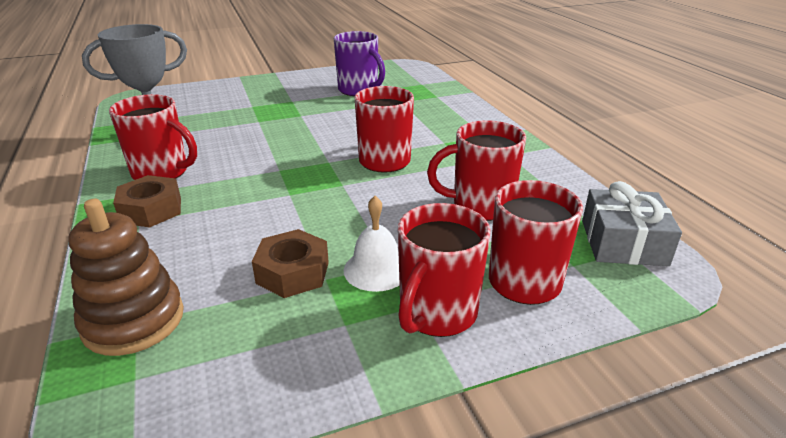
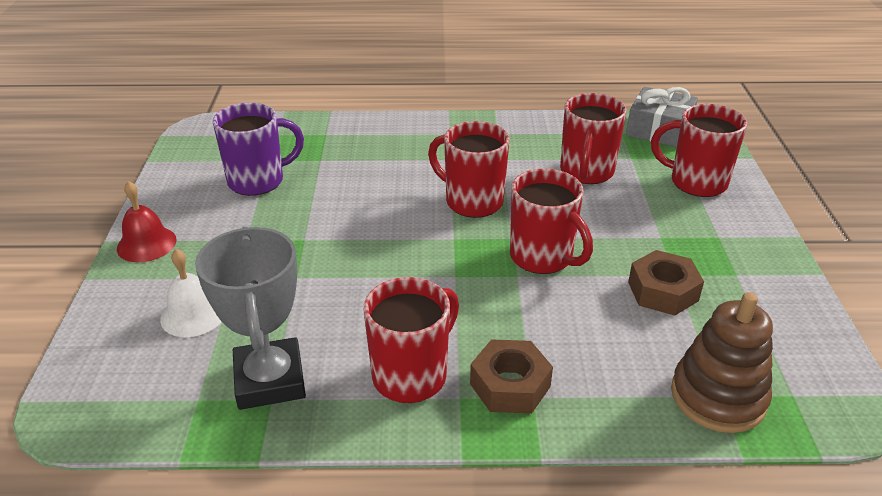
camera: 70 degrees left, 5 degrees up
white bell [344,196,400,292] -> white bell moved to [160,249,221,337]
red mug [398,203,491,337] -> red mug moved to [510,168,593,274]
none -> red bell [117,181,177,262]

